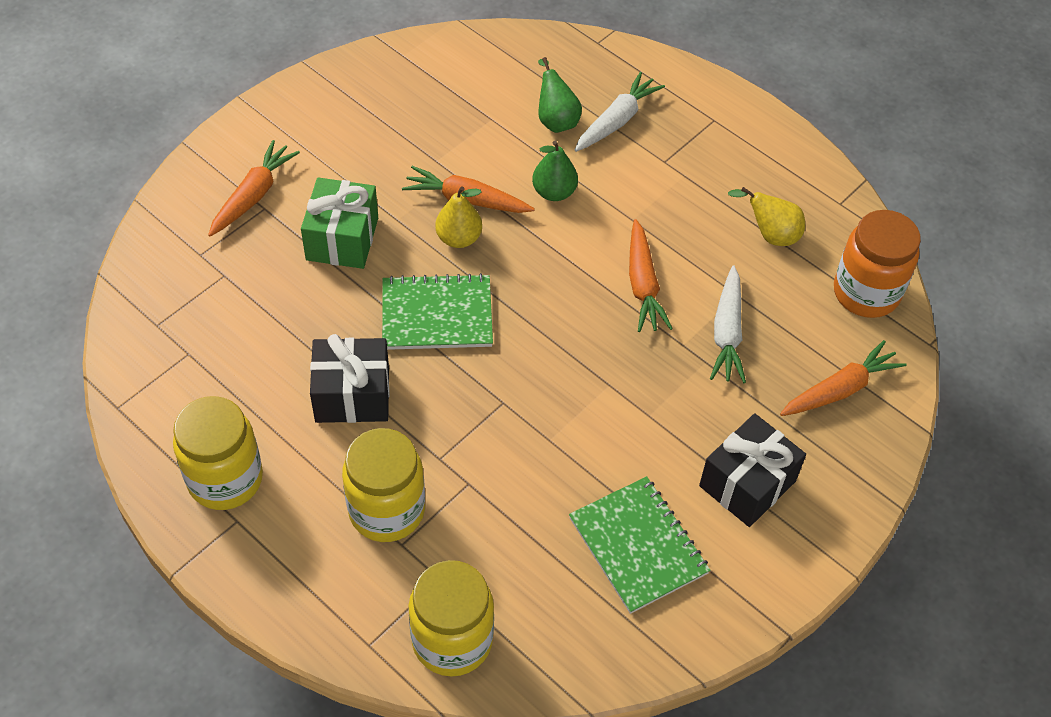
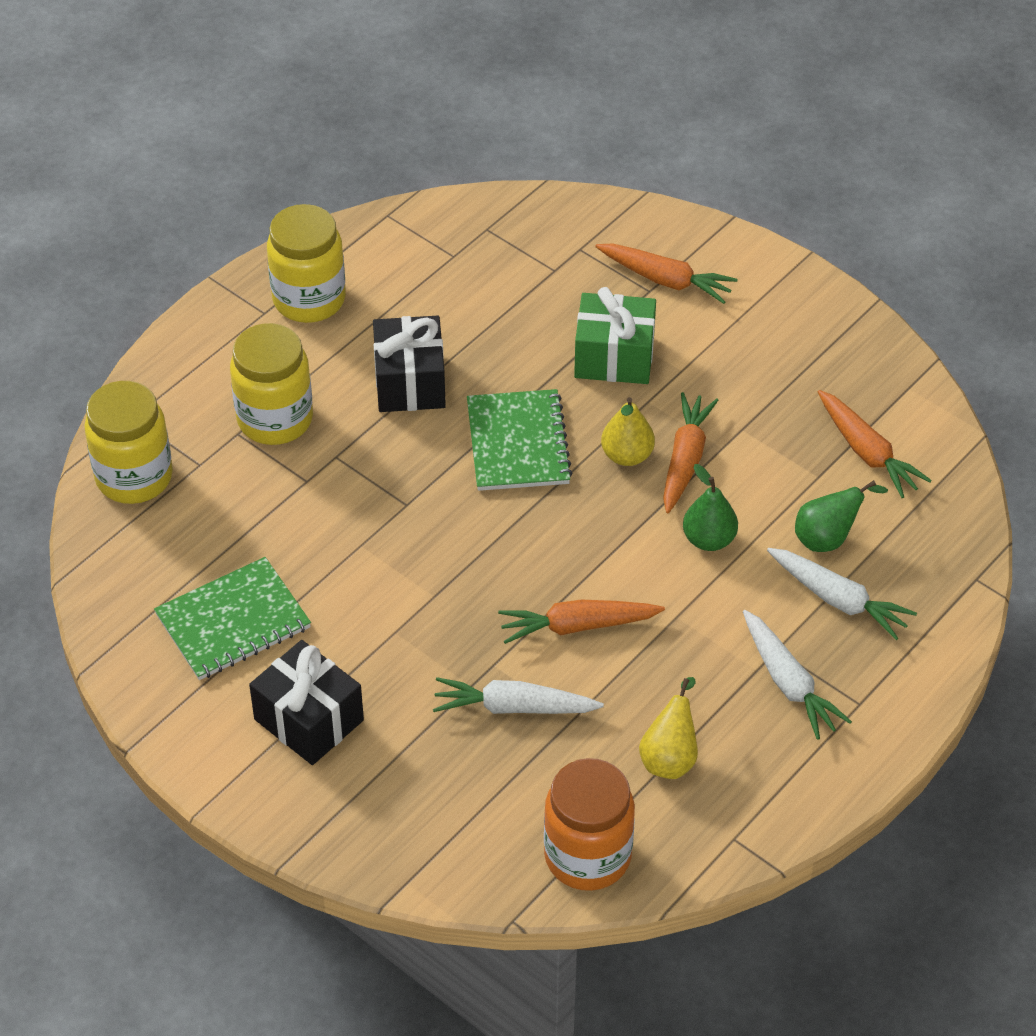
camera: 90 degrees right, 5 degrees down
orange carrot [780,340,907,416] -> orange carrot moved to [818,390,932,498]
none -> white carrot [743,610,852,740]

